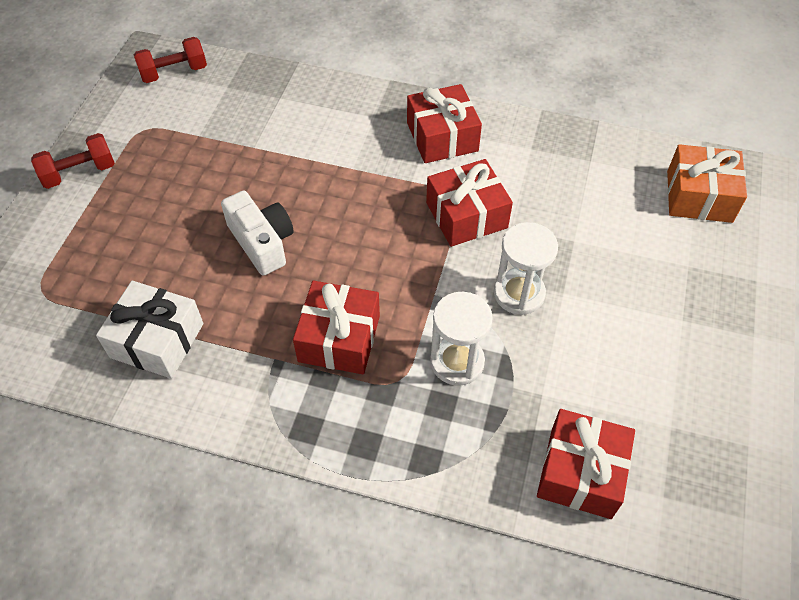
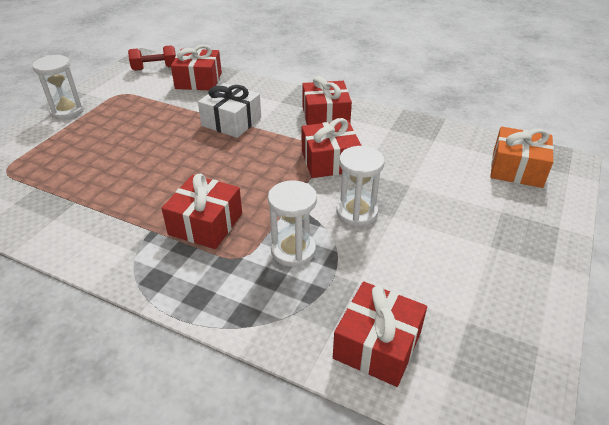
camera: 10 degrees right, 15 degrees down
red dumbbell [31,133,115,189] -> white hourglass [32,55,84,120]
white gift [96,281,203,379] -> white gift moved to [198,83,261,138]
white camera [221,191,294,276] -> none
none -> red gift [171,45,222,90]

